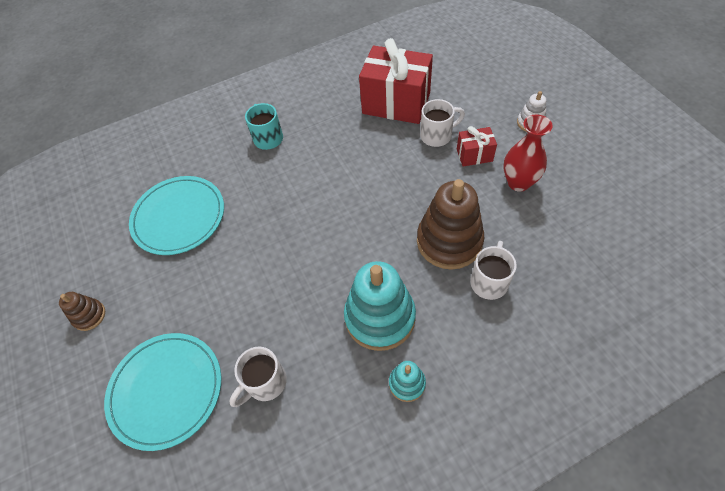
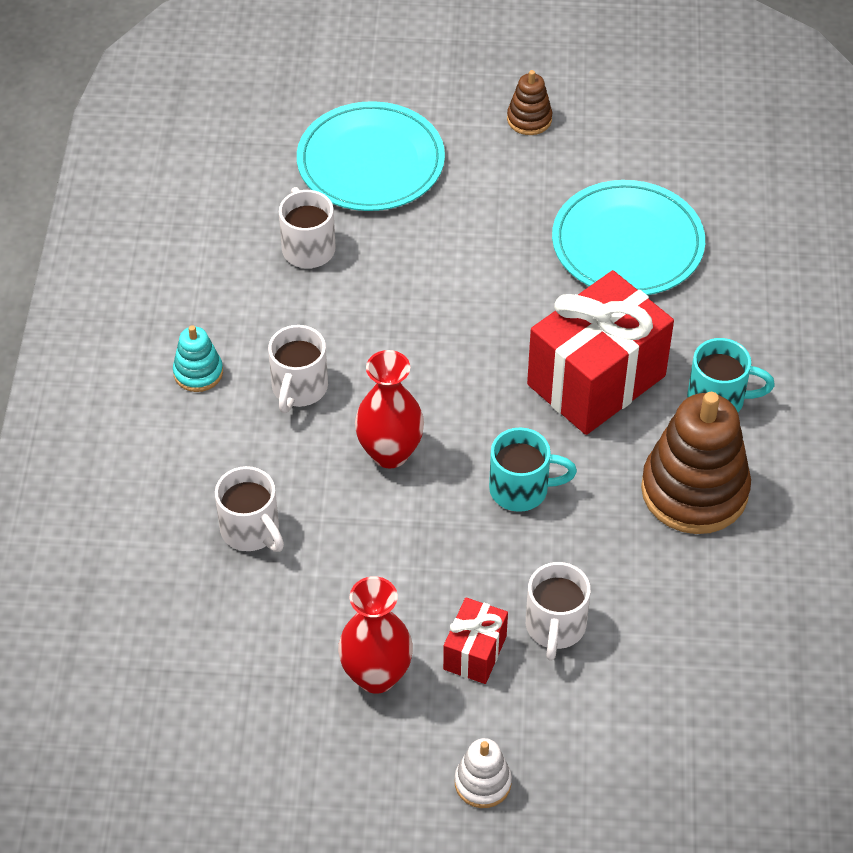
camera: 115 degrees right, 5 degrees down
turquoise stacking toy [344,261,416,351] -> white mug [268,325,328,413]
red gift [359,38,433,124] -> red gift moved to [527,270,674,435]
brown stacking toy [417,179,484,270] -> brown stacking toy moved to [641,392,751,534]
none -> red vase [355,350,424,468]
none -> turquoise mug [489,427,577,512]

